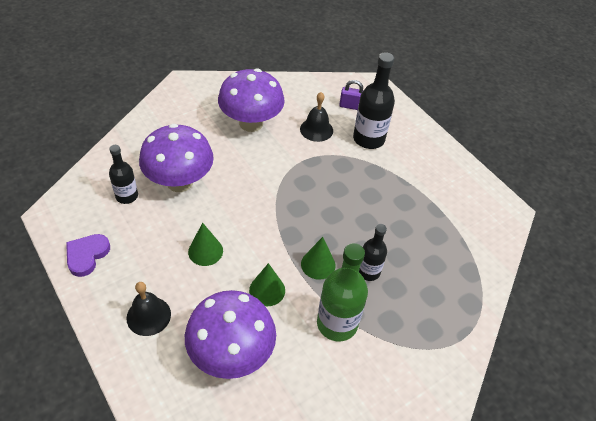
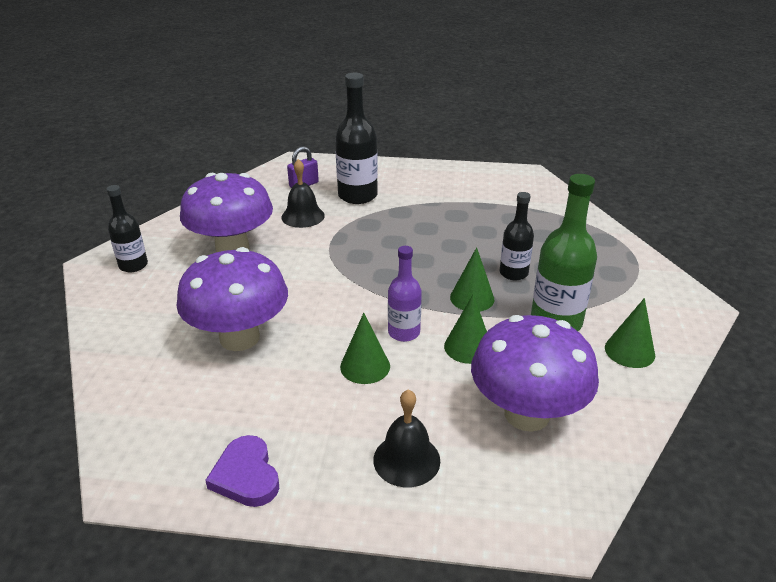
camera: 45 degrees left, 15 degrees down
black bottle [109,145,138,204] -> black bottle moved to [106,185,148,272]
none -> purple bottle [388,246,422,342]
none -> green cone [605,298,655,368]

